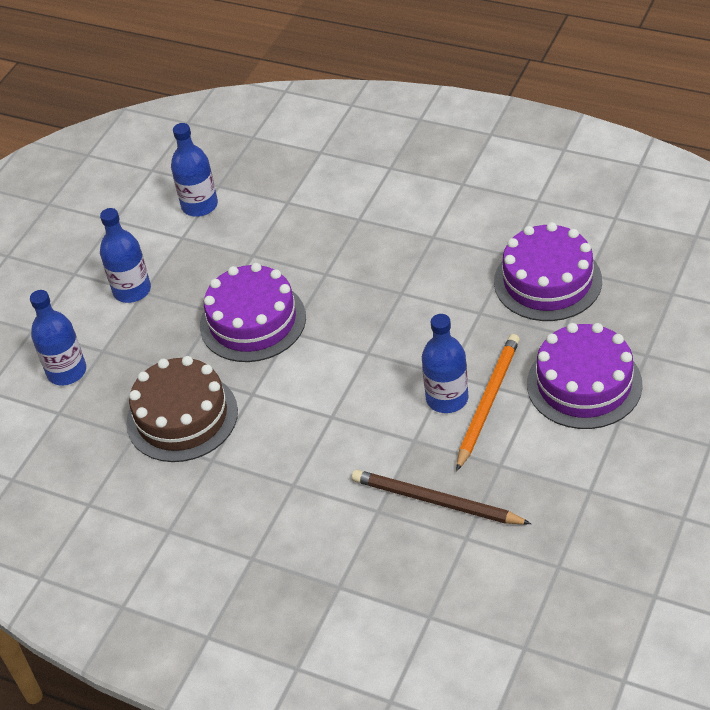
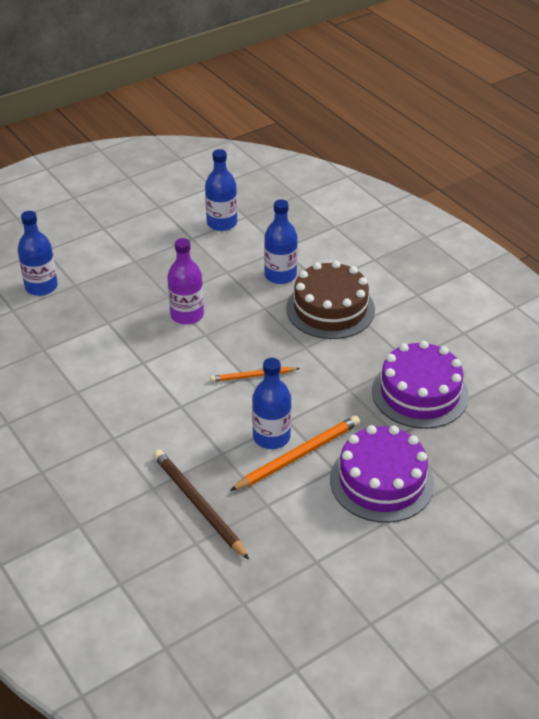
camera: 25 degrees right, 5 degrees down
blue bottle [100,208,151,303] -> blue bottle moved to [264,200,298,284]
brown cake [126,356,238,462] -> brown cake moved to [286,261,375,339]
purple cake [200,263,306,362] -> purple bottle [167,238,204,325]
none -> orange pencil [210,367,300,382]

